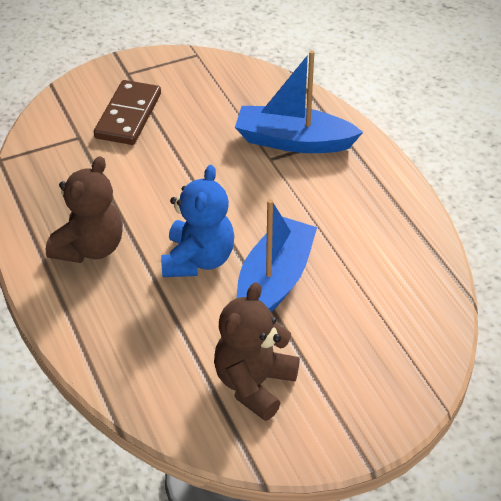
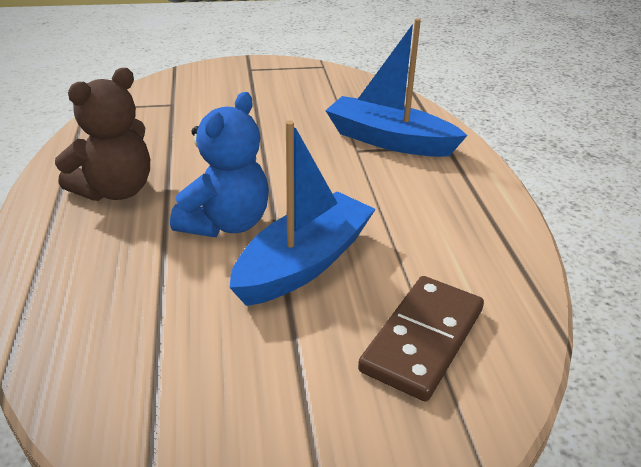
camera: 15 degrees right, 10 degrees down
brown domino [94,80,161,145] -> brown domino moved to [358,276,484,401]
brown teddy bear [214,282,300,421] -> none

